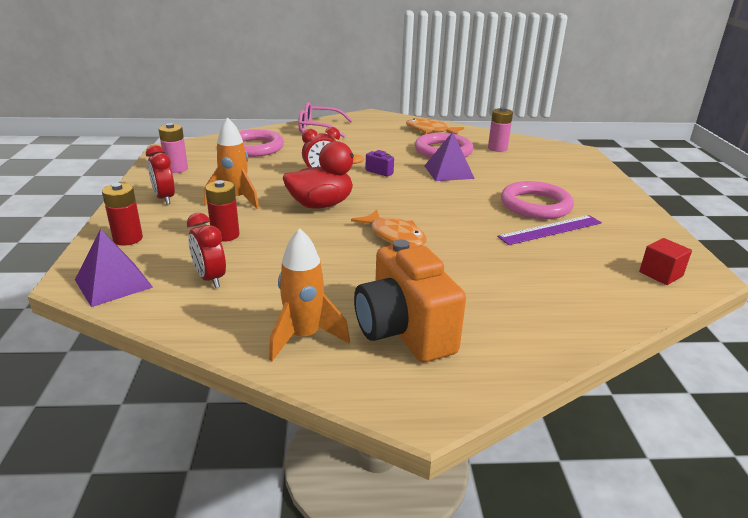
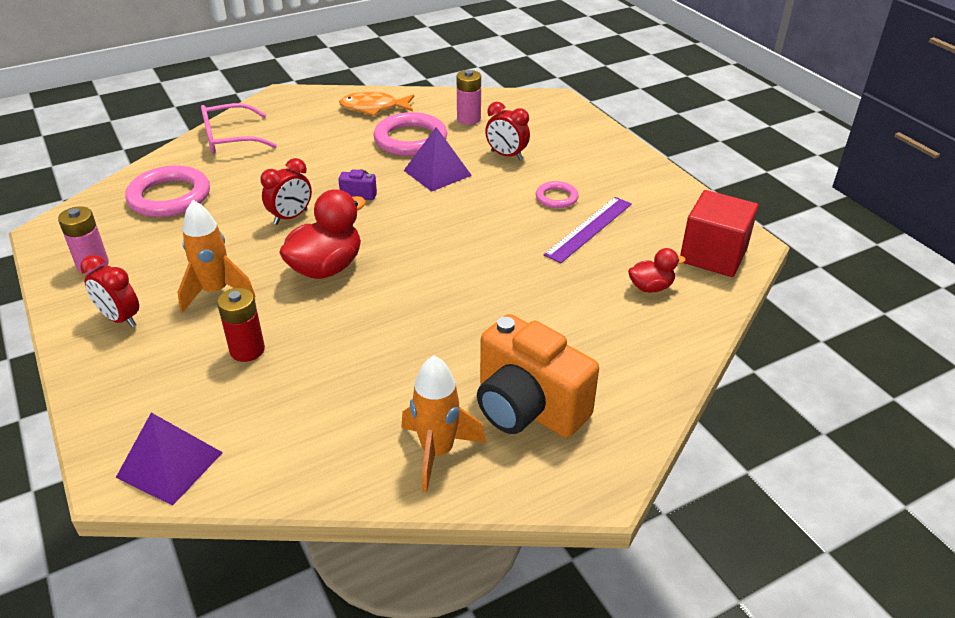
camera: 25 degrees left, 10 degrees up
red battery [102,183,143,245] -> none
red clock [187,213,226,288] -> red clock moved to [485,102,530,160]
orange fish [351,209,427,246] -> none
pink ring [501,181,574,219] -> pink ring [536,181,578,208], size x0.53
red cube [639,238,692,285] -> red cube [680,190,759,277], size x1.77
none -> red duck [628,248,686,293]

